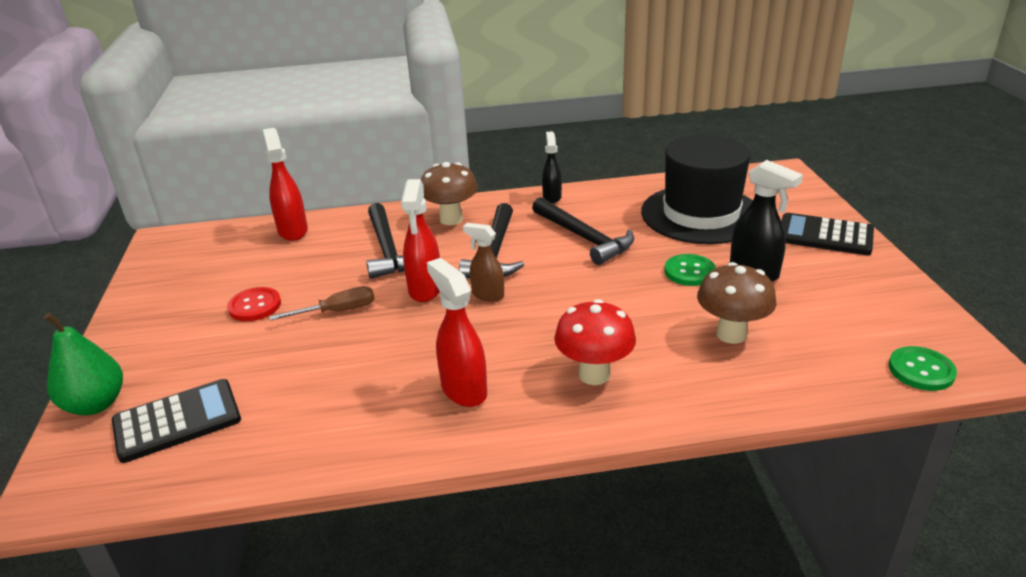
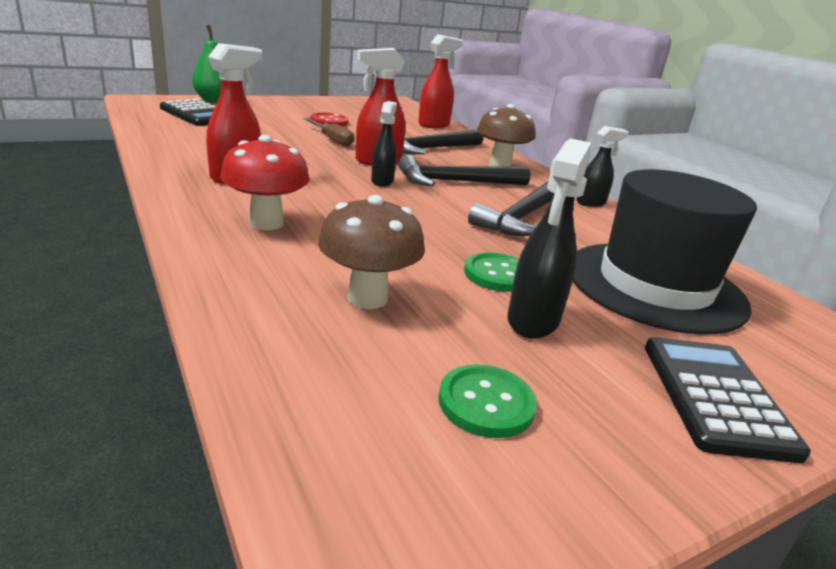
camera: 65 degrees right, 5 degrees down
brown spray bottle [463,223,504,302] -> black spray bottle [371,101,397,187]
green button [888,346,957,391] -> green button moved to [438,364,537,438]

